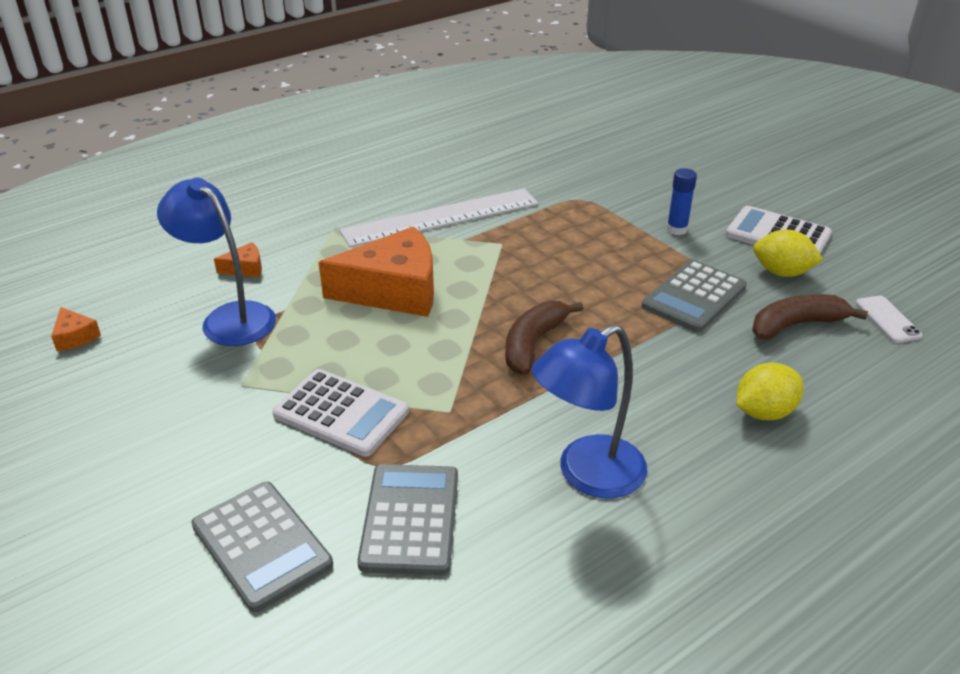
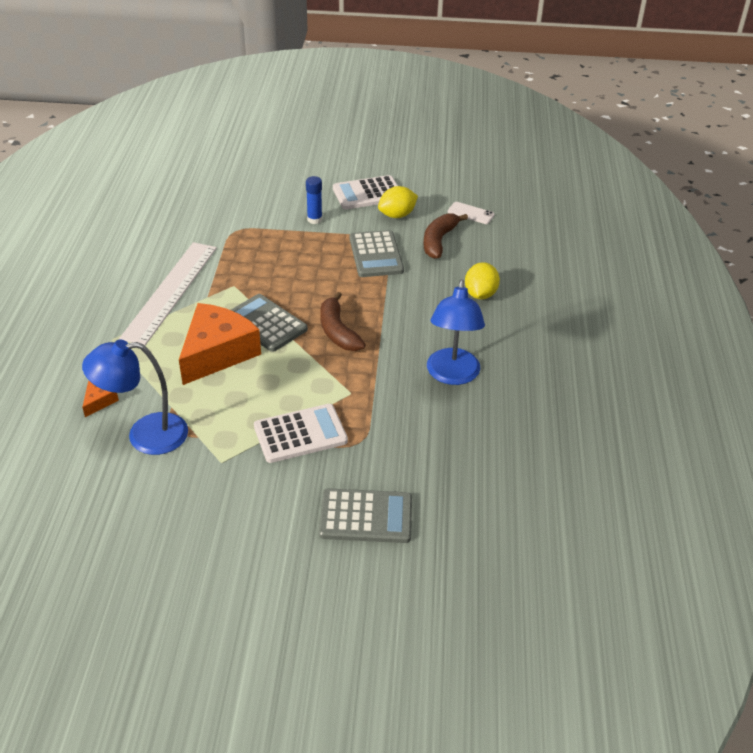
camera: 50 degrees left, 5 degrees up
orange cheese [51,307,101,351] -> none
grey calculator [357,464,458,575] -> grey calculator moved to [231,294,308,352]

